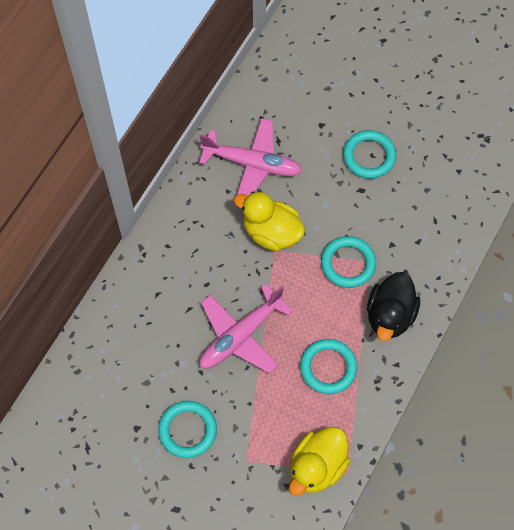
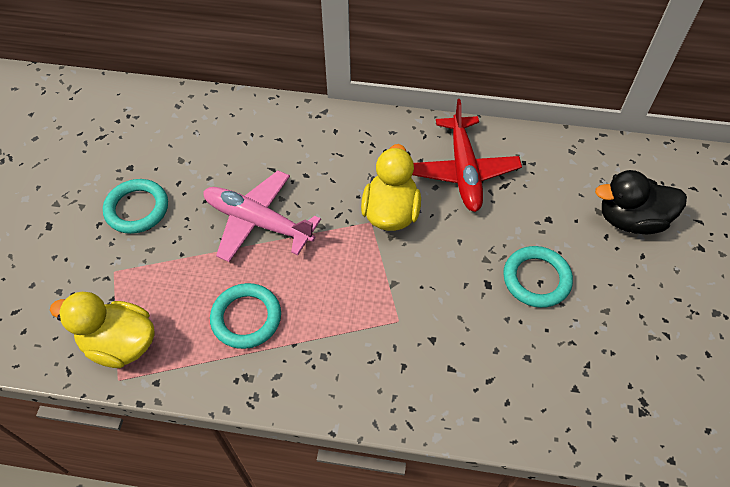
camera: 70 degrees right, 10 degrees down
pink plane [199,118,302,195] -> red plane [412,99,522,212]
turquoise ring [321,236,376,288] -> none
black duck [367,272,420,341] -> black duck moved to [595,170,687,234]

